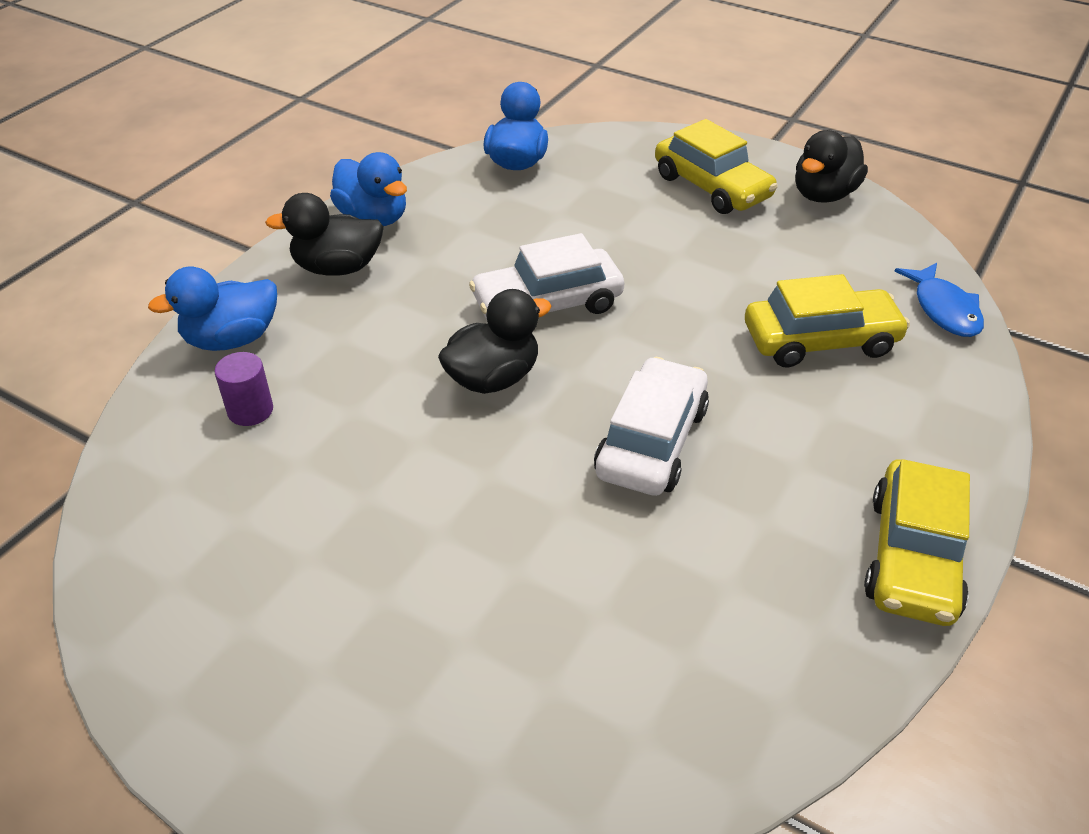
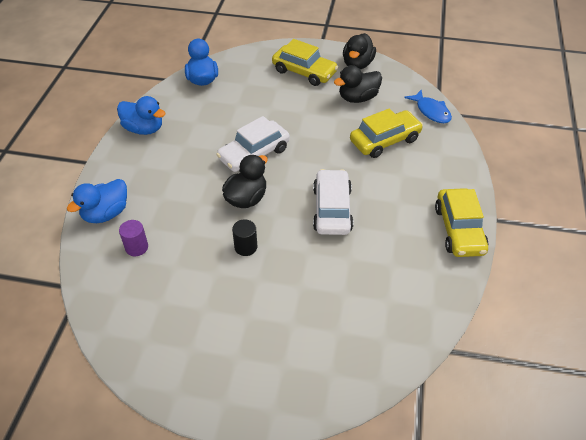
camera: 20 degrees left, 5 degrees up
black duck [265,193,384,276] -> black duck moved to [334,65,382,103]
none -> black cylinder [232,219,257,256]

